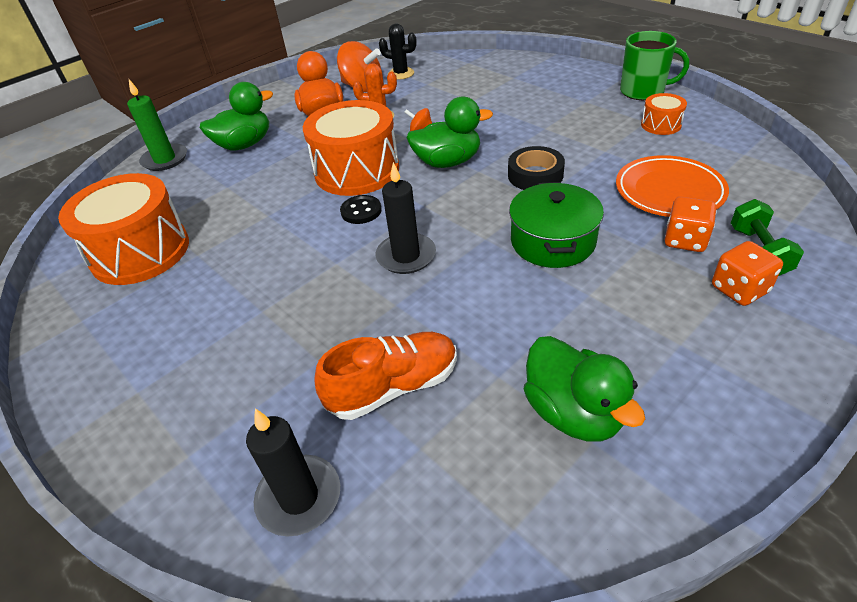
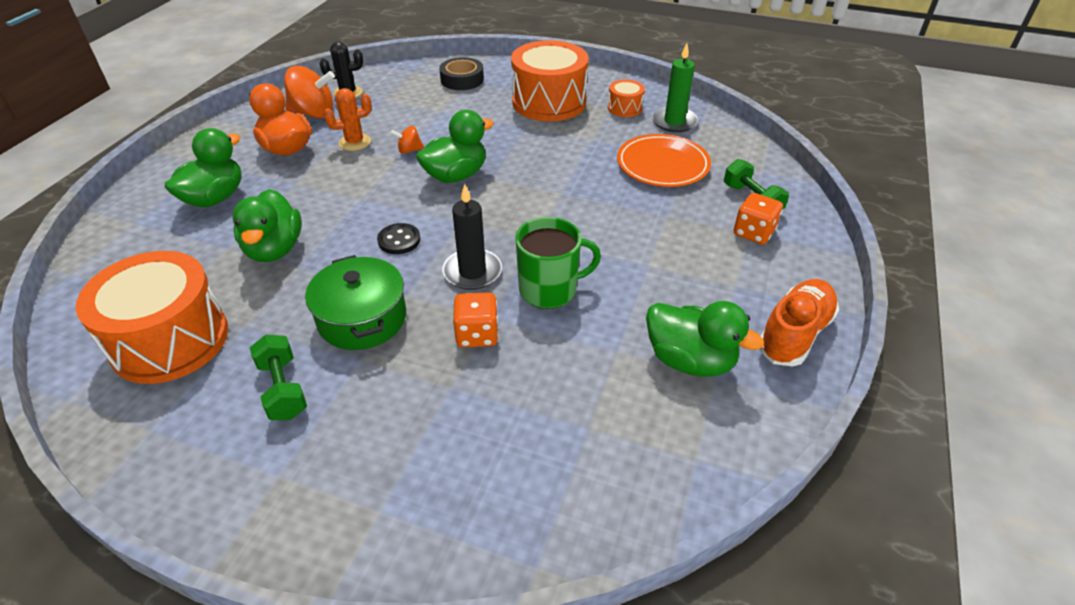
camera: 30 degrees left, 0 degrees up
green candle [127,79,187,171] -> green candle moved to [652,43,698,133]
black candle [246,409,340,536] -> none
orange drum [303,100,399,196] -> orange drum moved to [511,40,589,121]
orange shoe [314,332,457,420] -> orange shoe moved to [759,279,839,367]
black tape [508,146,565,190] -> black tape moved to [439,57,484,90]
green pot [509,182,604,268] -> green pot moved to [305,255,406,350]
green mug [620,31,689,100] -> green mug moved to [515,217,601,309]
orange dice [665,197,717,252] -> orange dice moved to [453,292,499,347]
none -> green duck [233,189,302,262]
none -> green dumbbell [250,335,307,420]

